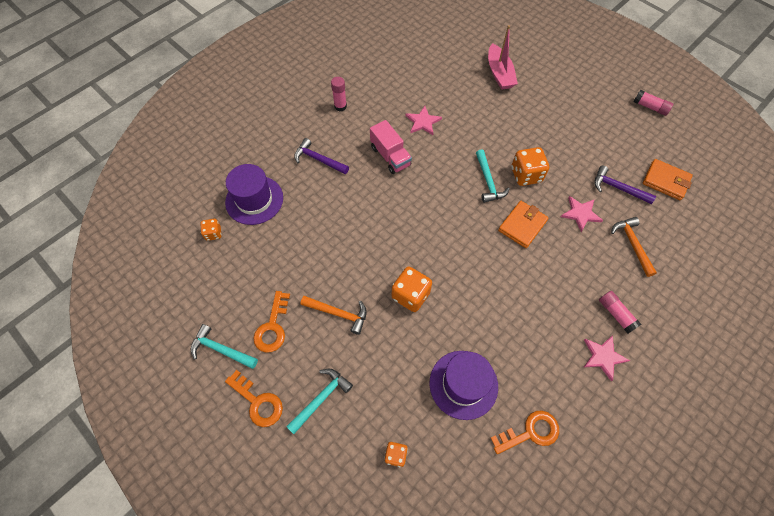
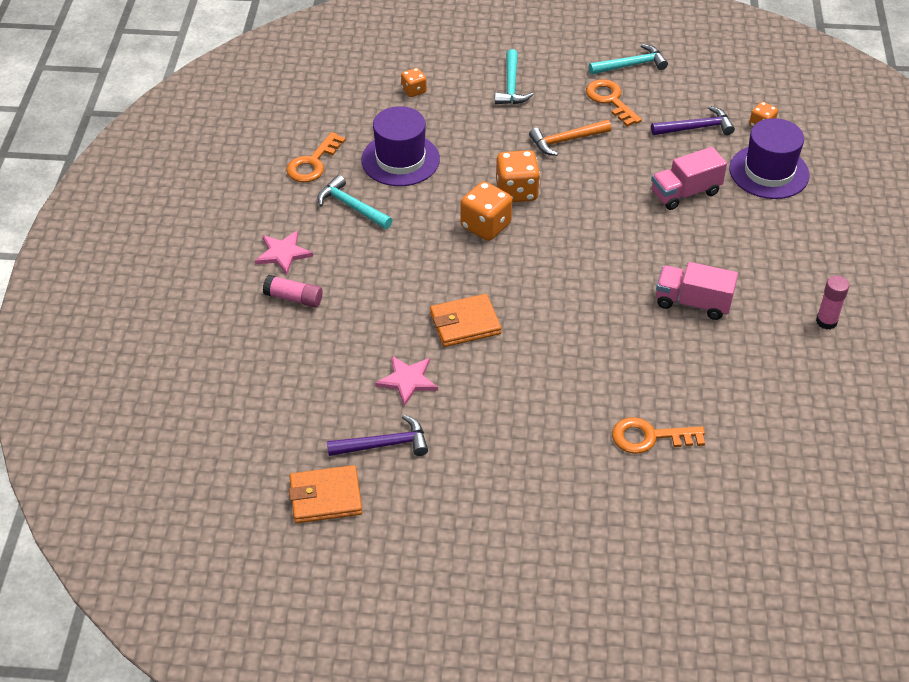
camera: 140 degrees right, 15 degrees down
orange key [225,370,283,427] -> orange key moved to [612,417,705,454]
purple hammer [294,138,349,174] -> purple hammer moved to [651,106,735,135]
pink star [406,106,442,135] -> none
turquoise hammer [476,150,510,203] -> turquoise hammer moved to [317,175,392,229]
pink boat [488,25,518,90] -> none
orange wallet [498,201,549,248] -> orange wallet turned 75 degrees clockwise [430,294,502,347]
orange dice [511,147,549,186] -> orange dice moved to [460,181,512,241]
orange hammer [611,217,657,277] -> none
pink glue stick [633,90,673,116] -> none
none -> pink truck [651,147,727,210]

